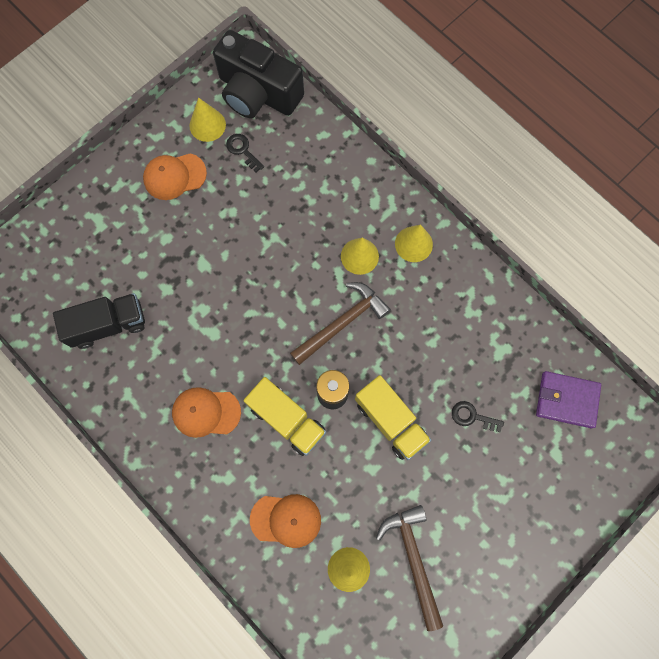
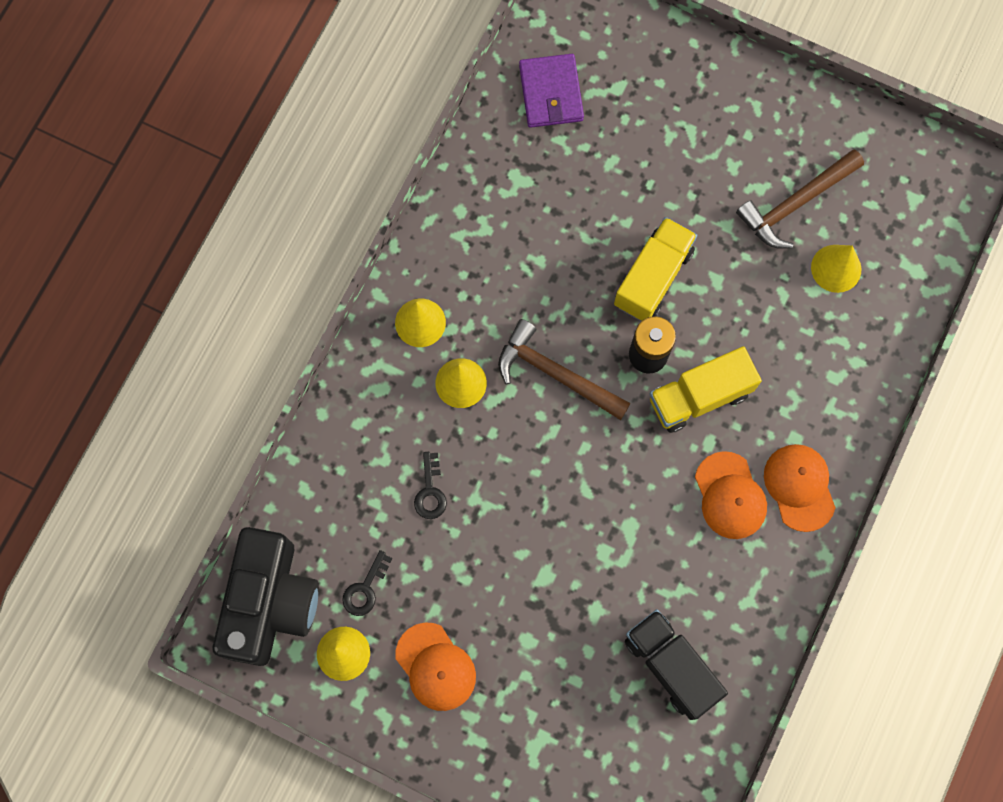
camera: 110 degrees left, 0 degrees up
yellow truck [244,377,326,456] -> yellow truck turned 135 degrees counterclockwise [650,346,762,433]
orange cap [250,494,321,548] -> orange cap moved to [764,444,836,532]
black key [452,401,504,432] -> black key moved to [414,452,447,519]

